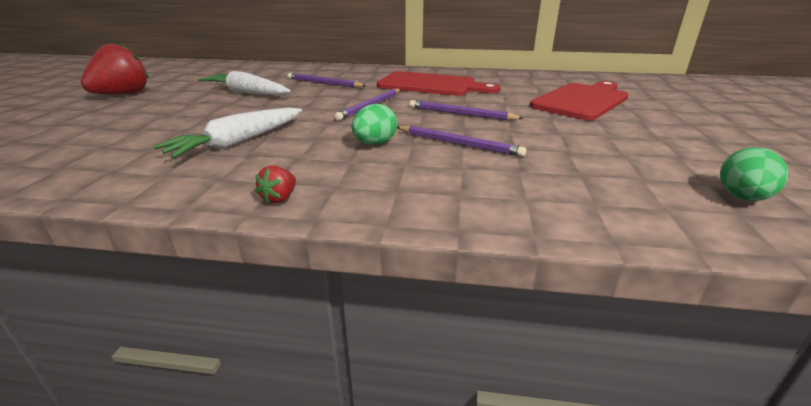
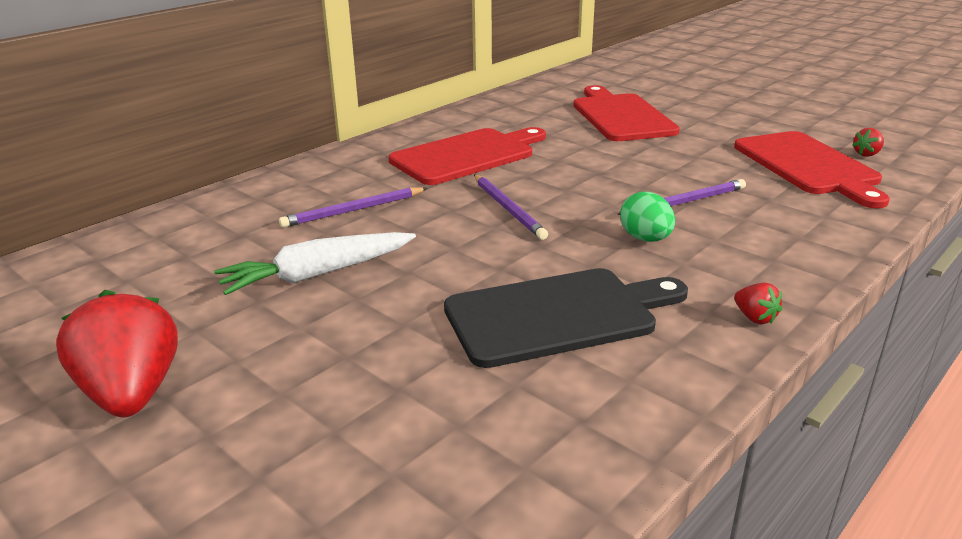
camera: 55 degrees left, 0 degrees up
white carrot [153,108,302,158] -> black cutting board [444,268,688,368]
purple pencil [409,100,524,120] -> none
green egg [720,147,788,201] -> red strawberry [852,128,884,157]
none -> red cutting board [734,131,890,208]

